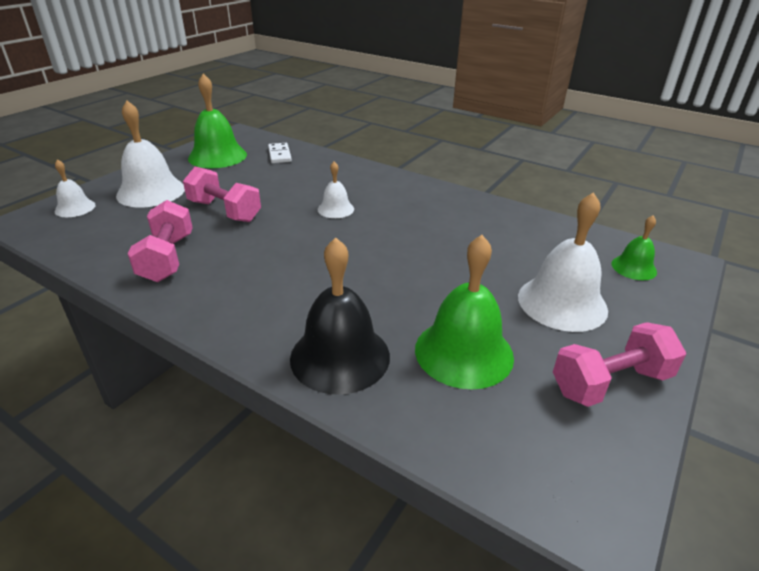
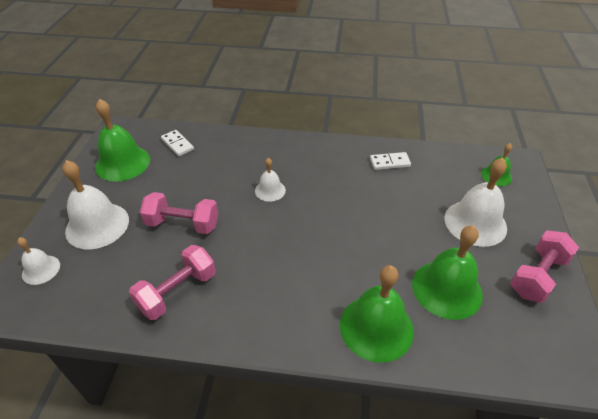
camera: 25 degrees left, 10 degrees up
pink dumbbell [128,200,193,282] -> pink dumbbell turned 75 degrees clockwise [129,245,216,320]
black bell [290,237,390,395] -> green bell [340,265,414,363]
none -> white domino [370,152,411,170]

